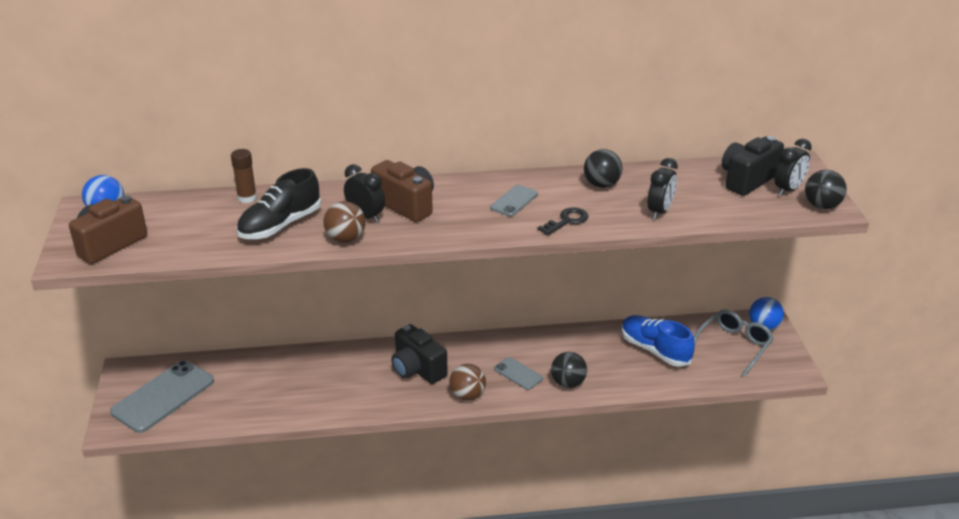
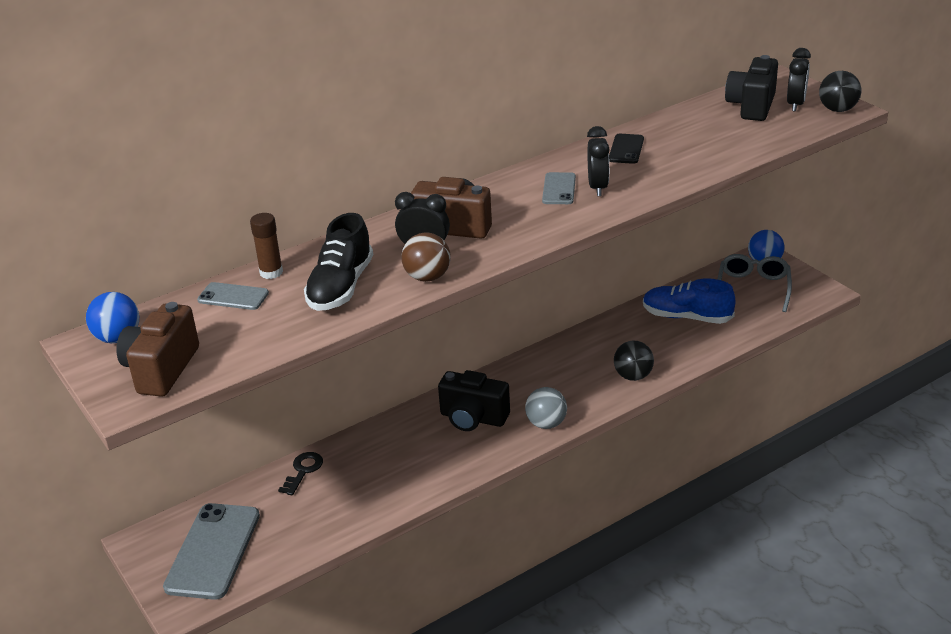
camera: 25 degrees left, 0 degrees up
brown ball [449,364,486,400] -> grey ball [525,387,567,429]
grey phone [494,357,543,390] -> grey phone moved to [197,282,269,310]
black key [537,207,588,236] -> black key moved to [278,452,323,495]
black ball [584,149,623,188] -> black phone [609,134,644,164]
black clock [648,158,678,219] -> black clock moved to [587,126,610,196]

